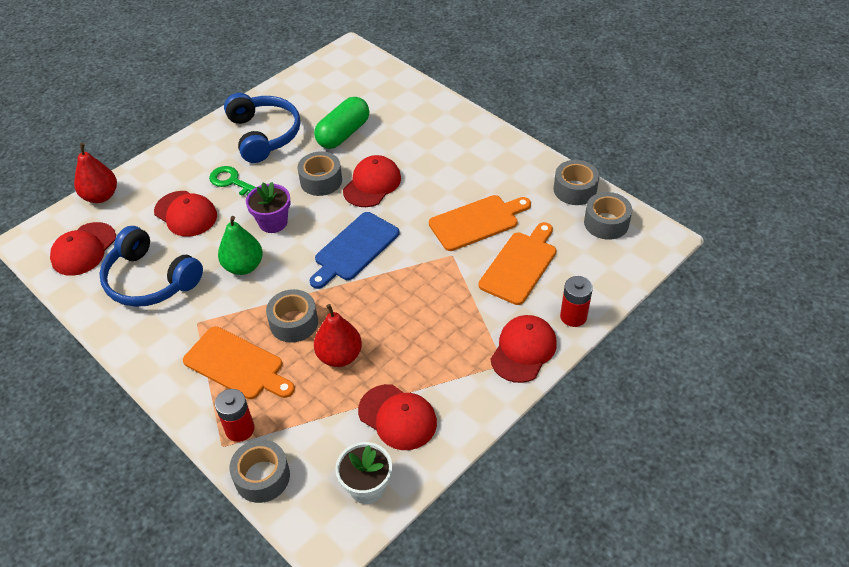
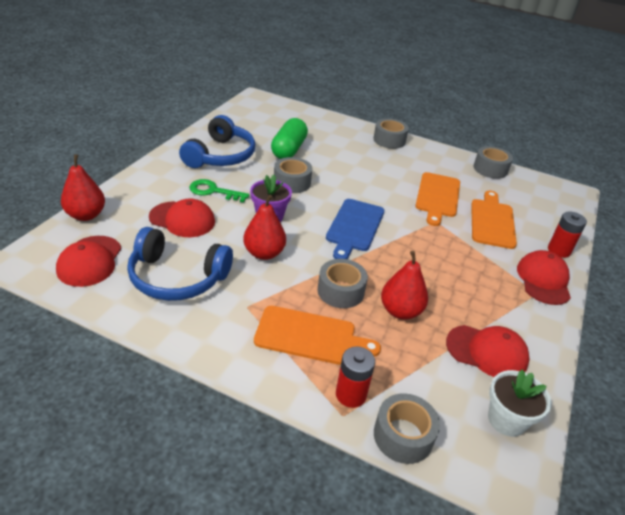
camera: 25 degrees left, 10 degrees down
green pear [218,216,263,275] -> red pear [243,195,286,260]
blue headphones [224,93,301,163] -> blue headphones turned 60 degrees clockwise [179,115,255,168]
red cap [343,155,401,207] -> none
orange cutting board [429,195,531,251] -> orange cutting board turned 150 degrees clockwise [415,172,460,226]
grey tape [584,192,632,240] -> grey tape moved to [373,118,409,149]

